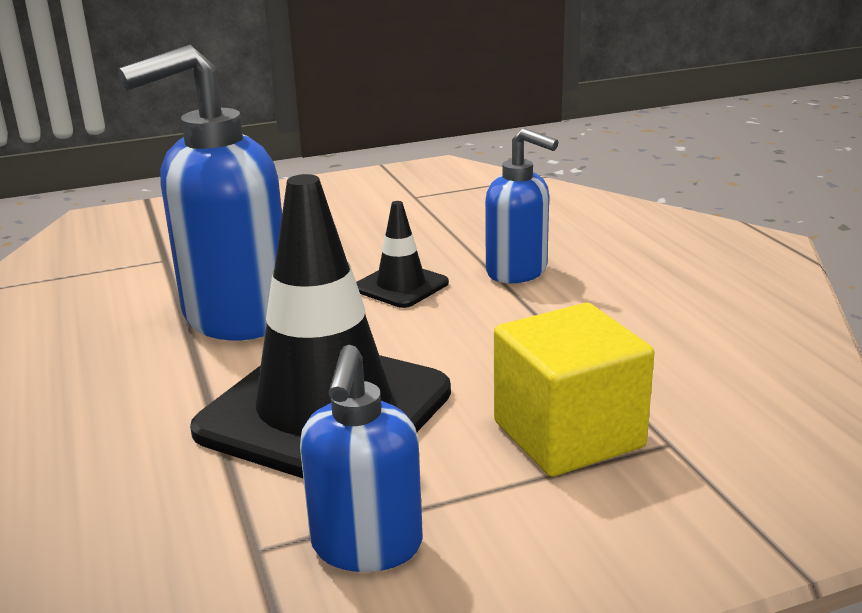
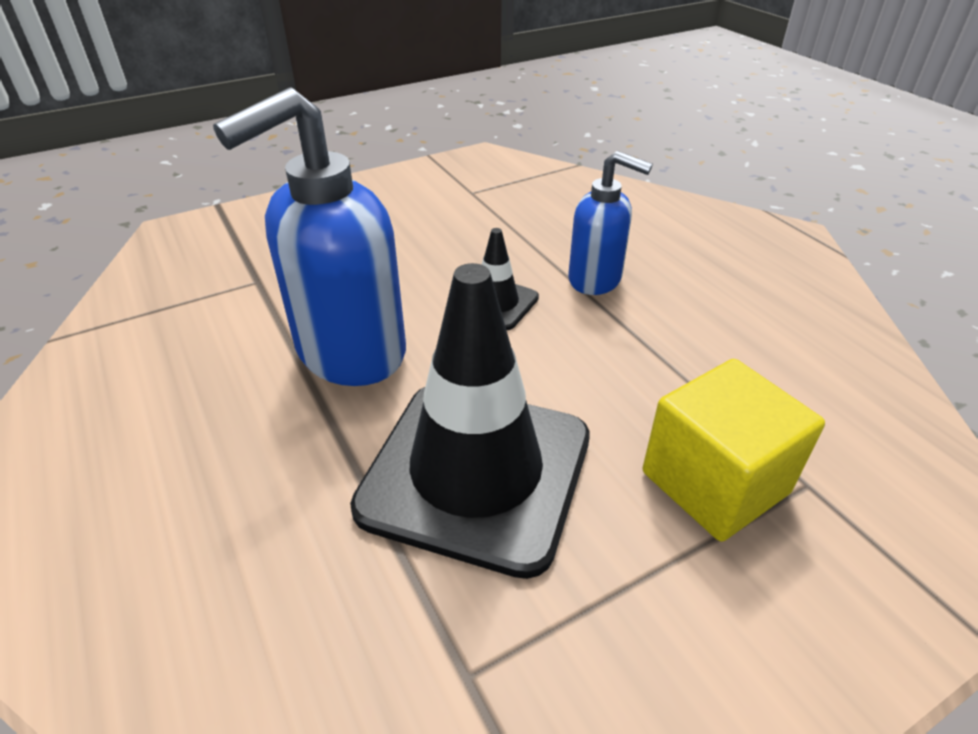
camera: 10 degrees left, 15 degrees up
blue soap dispenser [300,345,423,572] -> none

